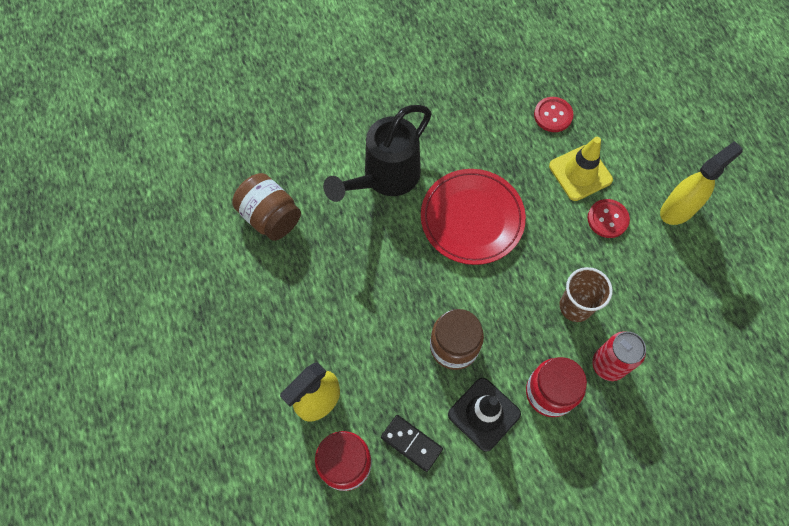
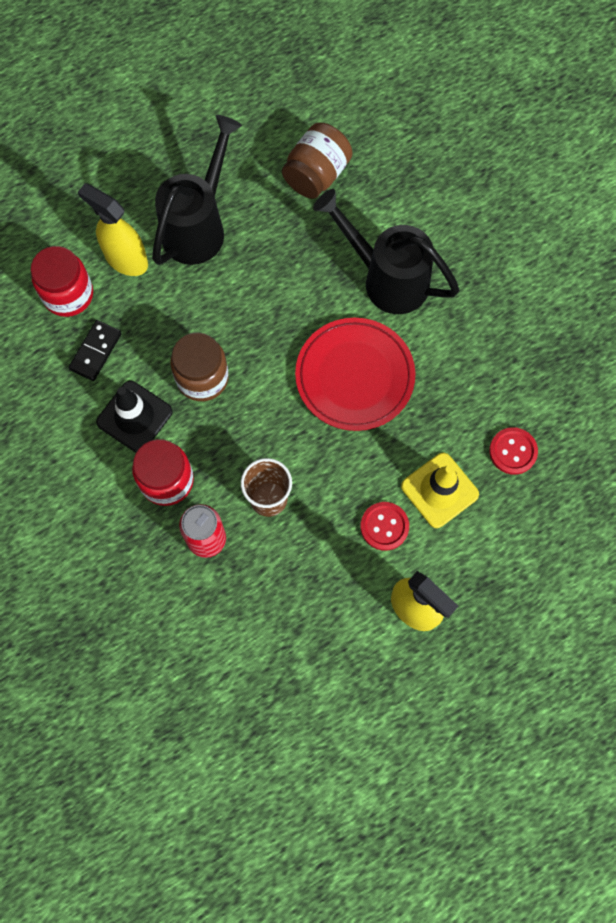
camera: 80 degrees right, 5 degrees up
none -> black watering can [152,115,242,265]

